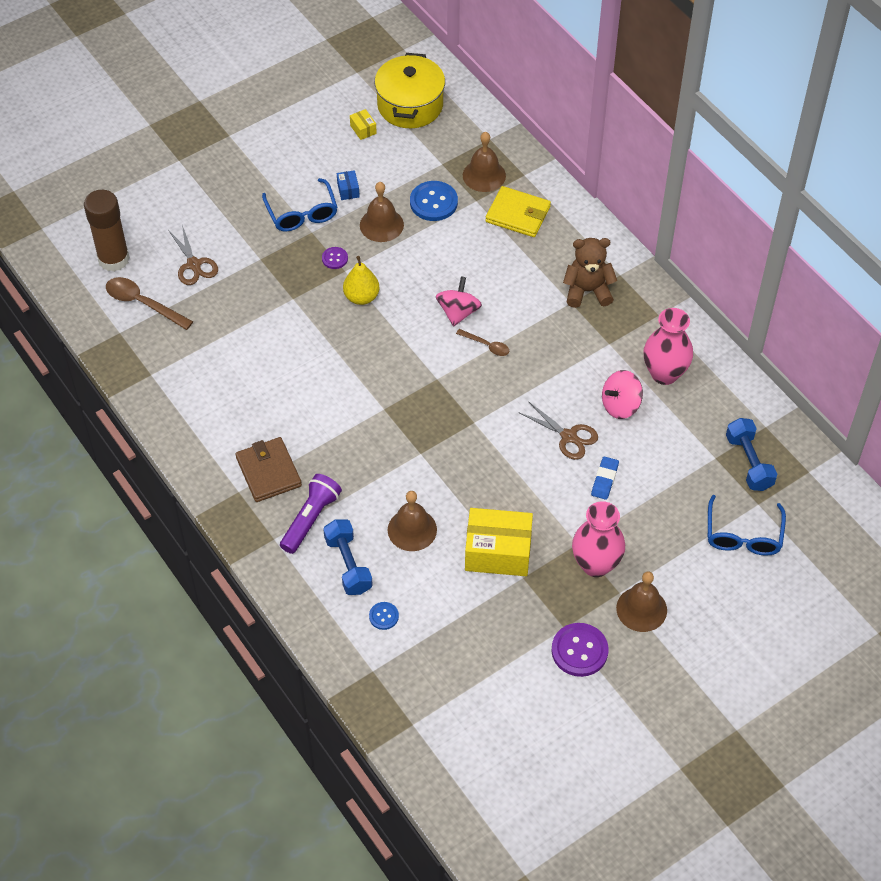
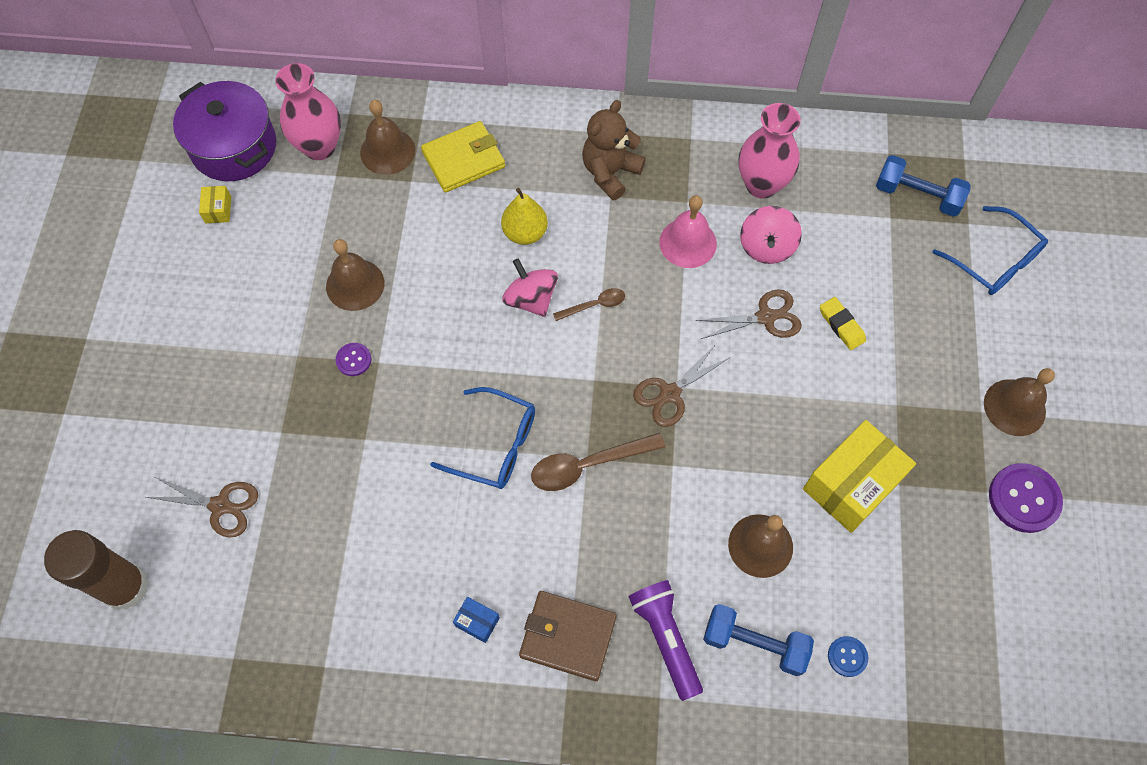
camera: 50 degrees left, 10 degrees up
brown spoon [106,277,193,330] -> brown spoon moved to [531,432,665,491]
blue glasses [262,178,337,231] -> blue glasses moved to [430,387,535,489]
blue box [337,170,360,200] -> blue box moved to [453,597,500,643]
yellow pear [343,256,380,305] -> yellow pear moved to [501,188,548,245]
yellow box [350,109,377,140] -> yellow box turned 75 degrees clockwise [199,186,231,223]
yellow pot [374,53,445,128] -> purple pot [173,81,276,181]
blue button [410,181,458,221] -> none
pink vase [572,501,625,577] -> pink vase moved to [275,63,341,160]
blue eraser [591,456,619,500] -> yellow eraser [820,297,866,350]
none -> brown scissors [633,344,729,427]
none -> pink bell [659,195,717,268]

